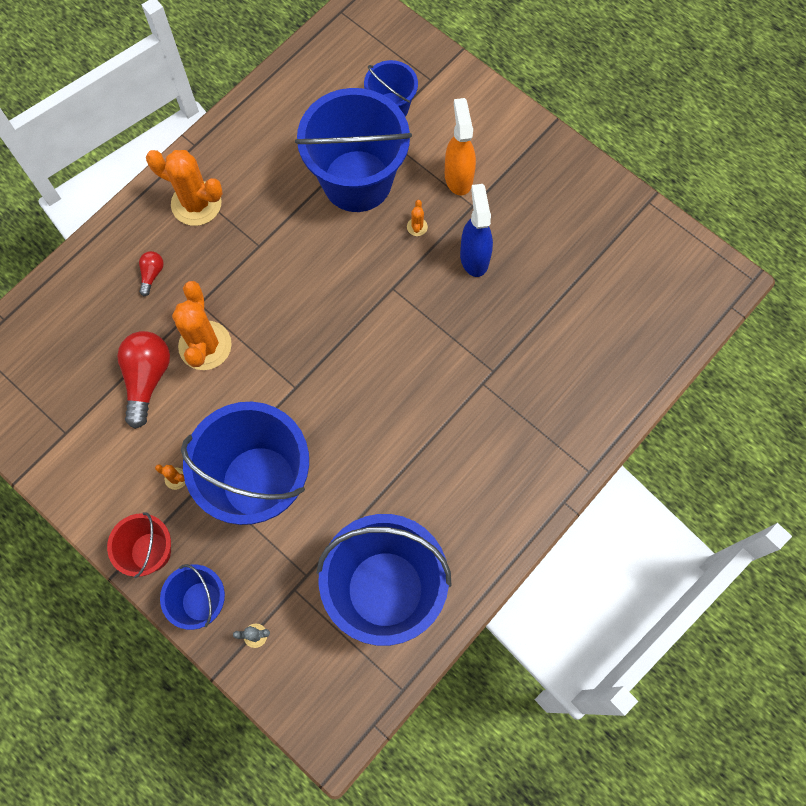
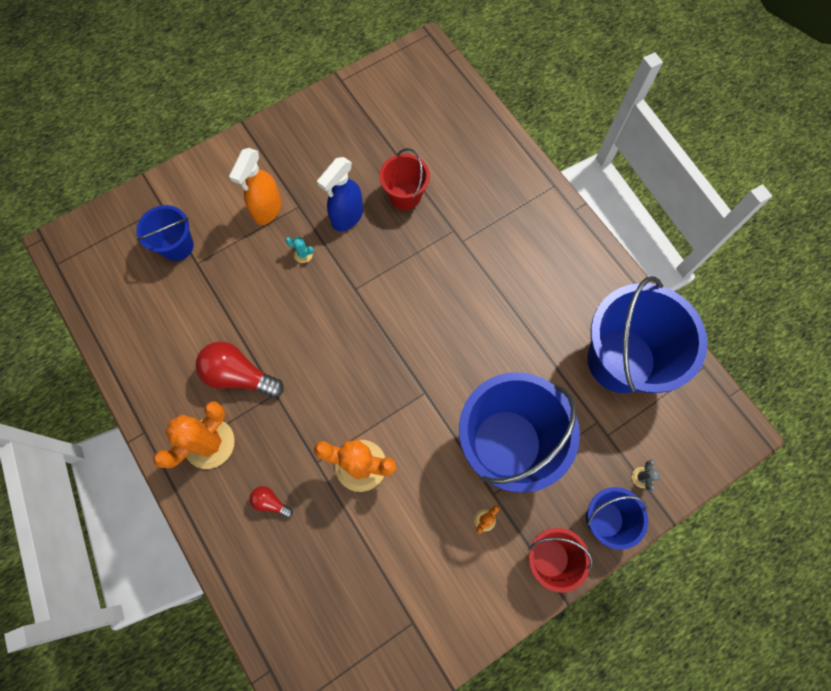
camera: 75 degrees left, 0 degrees up
red light bulb [117,331,170,429] -> red light bulb moved to [196,341,284,398]
blue bucket [295,88,412,212] -> none
orange cactus [407,200,428,236] -> turquoise cactus [286,237,314,263]
orange spray bottle [445,98,476,196] -> orange spray bottle turned 75 degrees counterclockwise [229,148,282,225]
blue spray bottle [460,184,493,277] -> blue spray bottle turned 60 degrees counterclockwise [317,157,363,231]
none -> red bucket [379,148,430,210]

